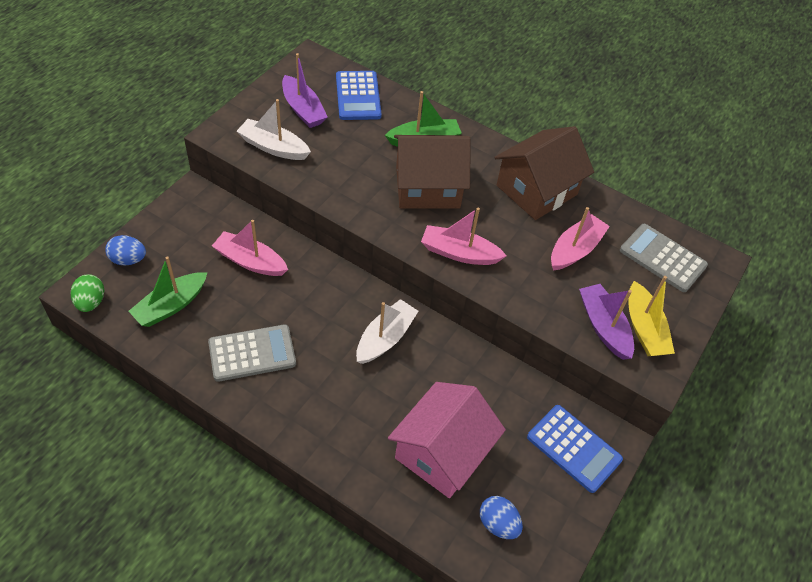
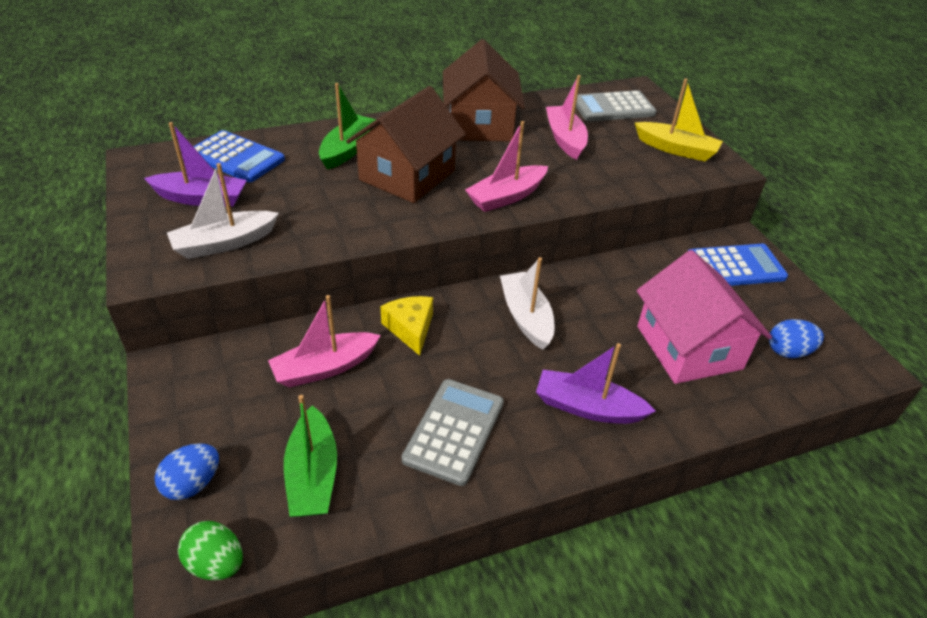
camera: 50 degrees left, 10 degrees down
purple boat [579,284,634,360] -> purple boat moved to [536,343,656,424]
none -> yellow cheese [380,296,433,356]

